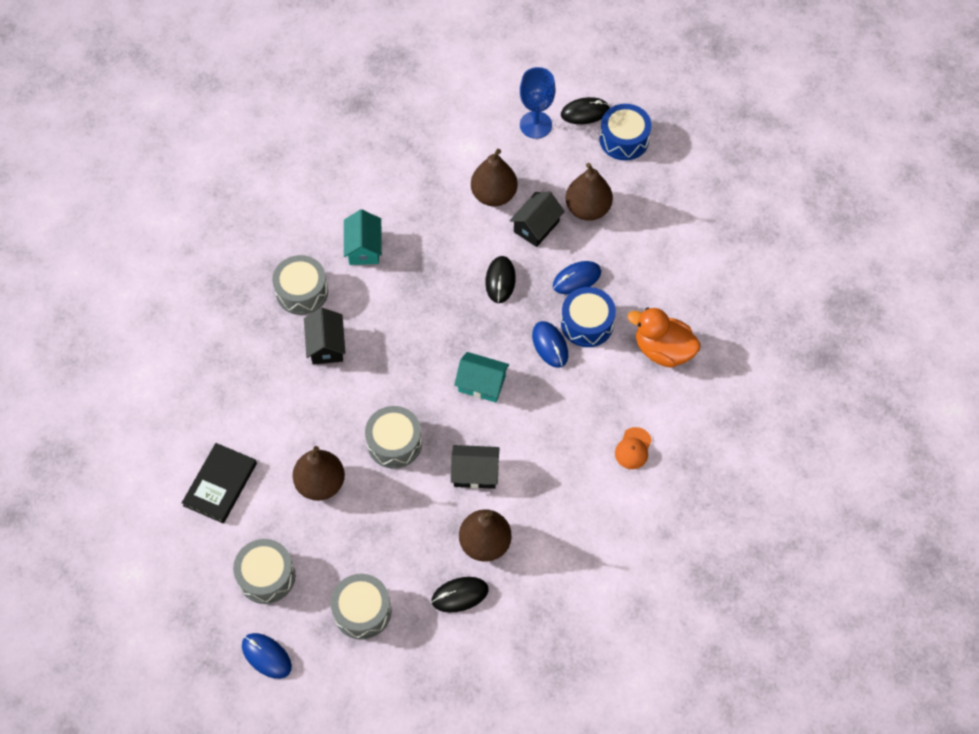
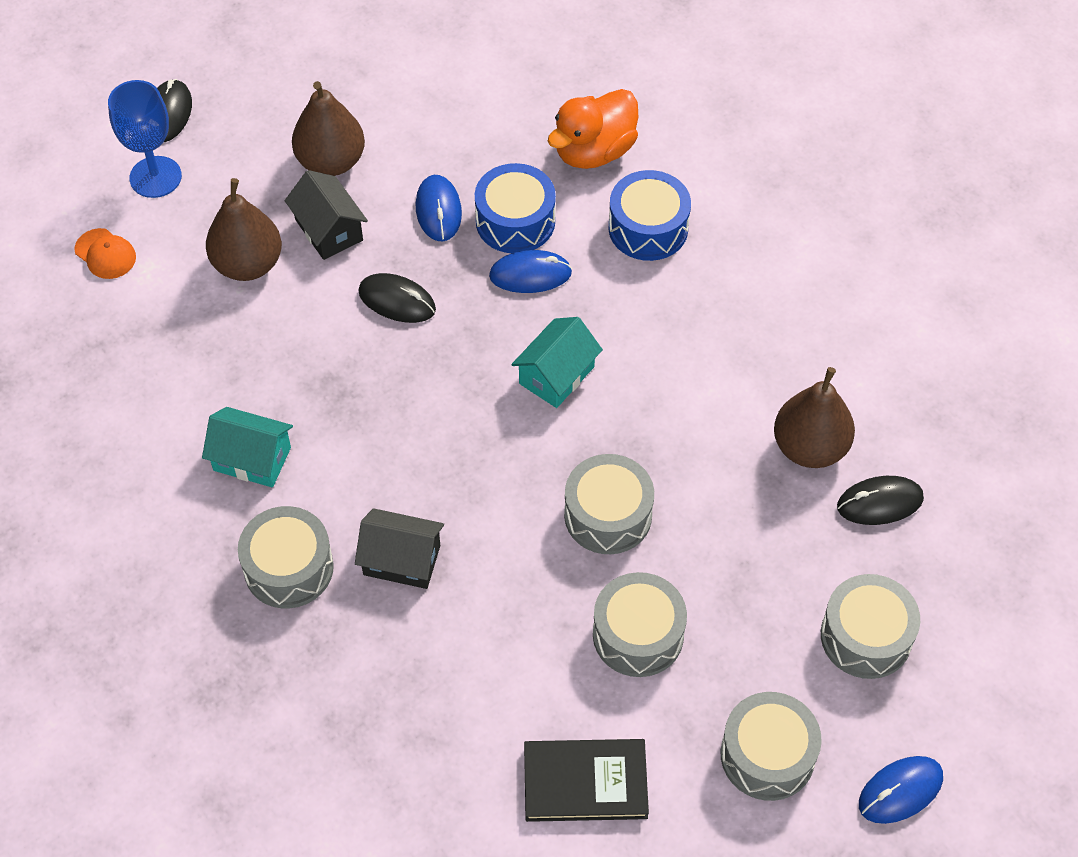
camera: 70 degrees left, 5 degrees down
black book [182,443,257,524] -> black book turned 45 degrees counterclockwise [524,739,649,822]
brown pear [293,446,345,501] -> grey drum [593,572,687,677]
black mouse [431,577,489,613] -> black mouse turned 75 degrees clockwise [837,476,924,525]
black house [451,445,500,489] -> none
blue drum [599,104,652,160] -> blue drum moved to [609,170,691,261]
orange cap [615,427,652,469] -> orange cap moved to [74,228,136,279]

